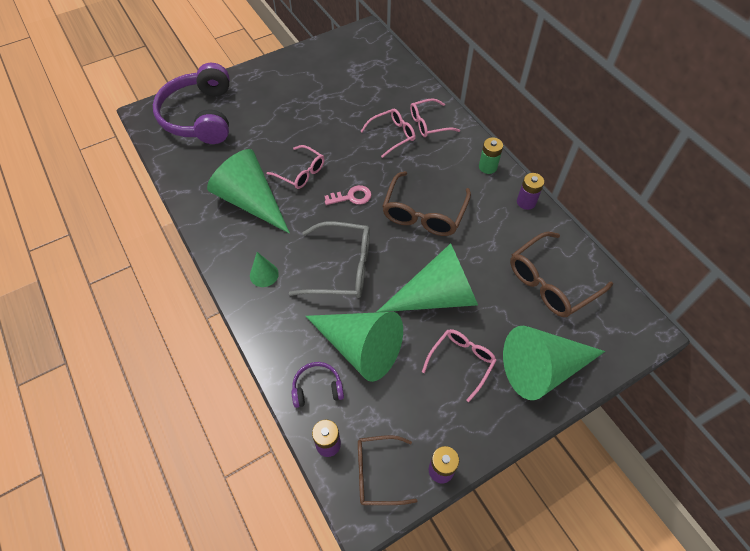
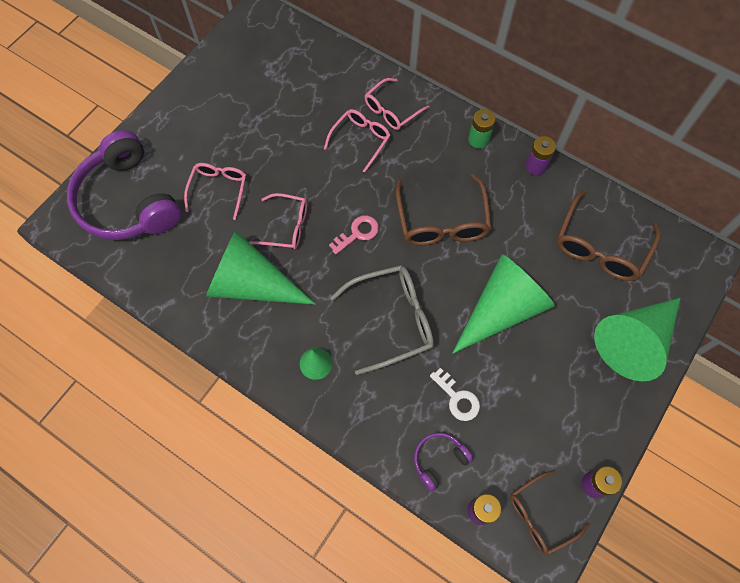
camera: 25 degrees left, 10 degrees up
green cone [306,312,403,382] -> white key [430,368,480,421]
pink glasses [422,329,497,402] -> pink glasses moved to [184,163,246,220]

